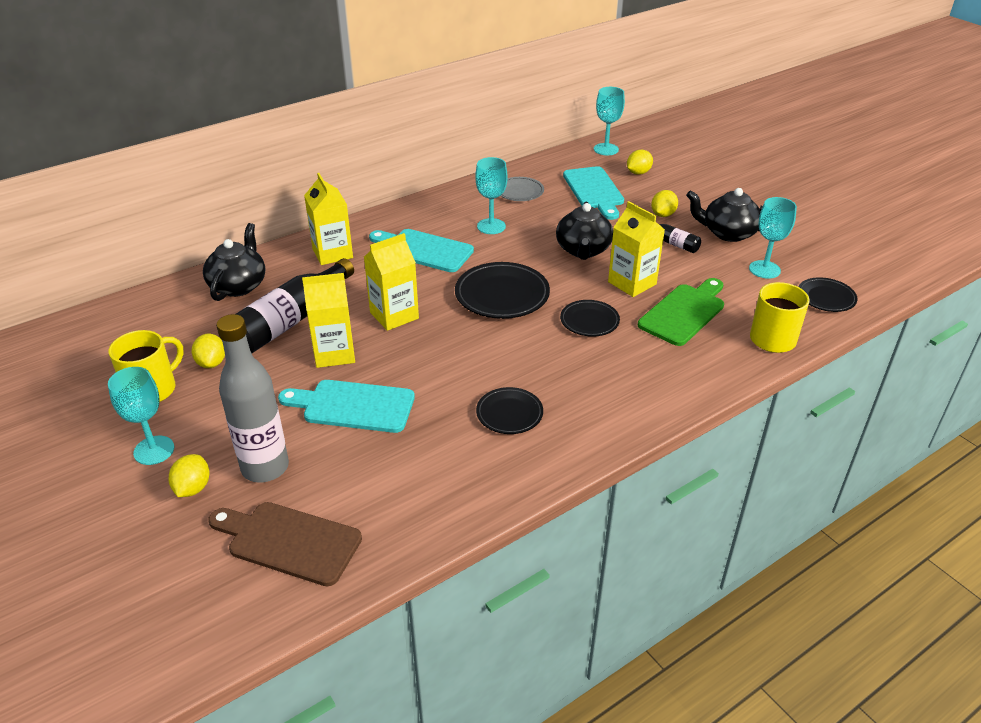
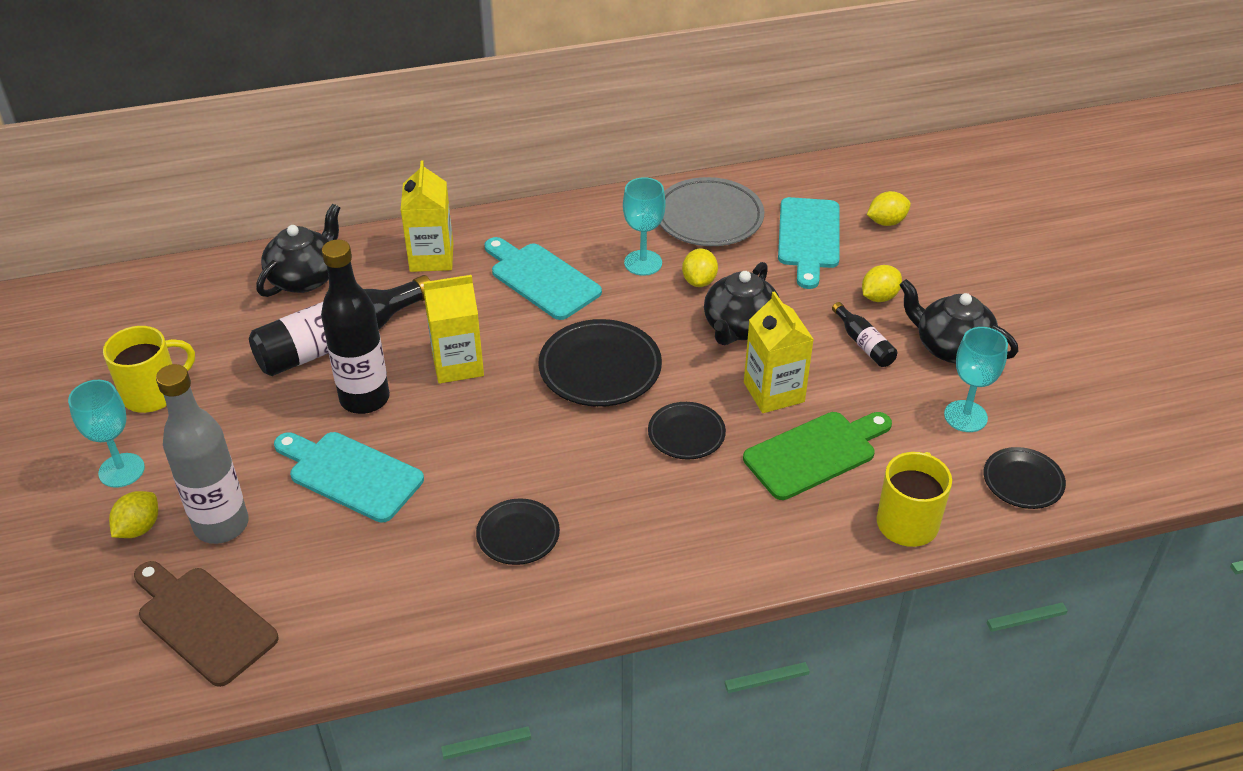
camera: 20 degrees right, 5 degrees up
yellow lemon [191,334,225,368] -> yellow lemon moved to [682,249,718,287]
yellow carton [302,273,355,368] -> black bottle [321,239,390,414]
grey plate [501,177,544,201] -> grey plate [660,177,764,246], size x1.66
turquoise goblet [594,87,625,155] -> none

